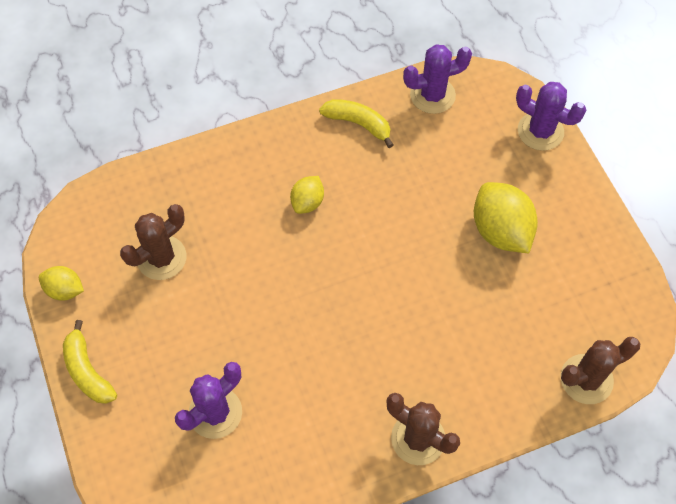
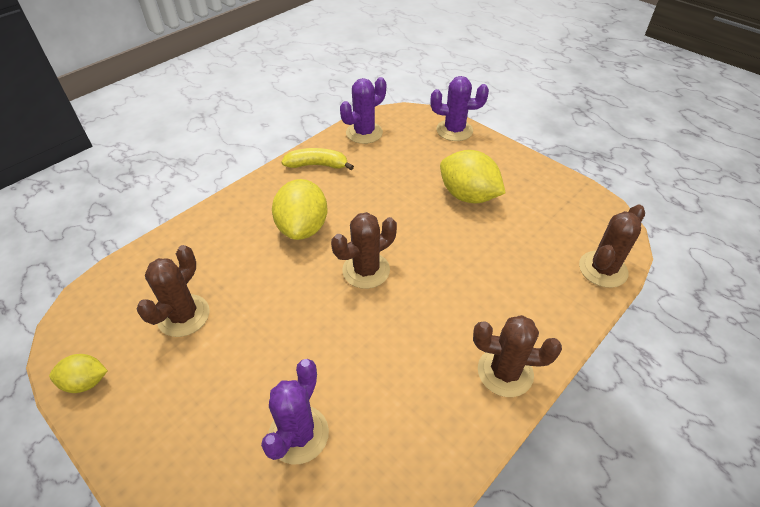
camera: 25 degrees left, 15 degrees down
yellow banana [63,320,117,404] -> none
yellow lemon [290,176,324,214] -> yellow lemon [272,179,328,240], size x1.80
none -> brown cactus [331,212,397,289]

